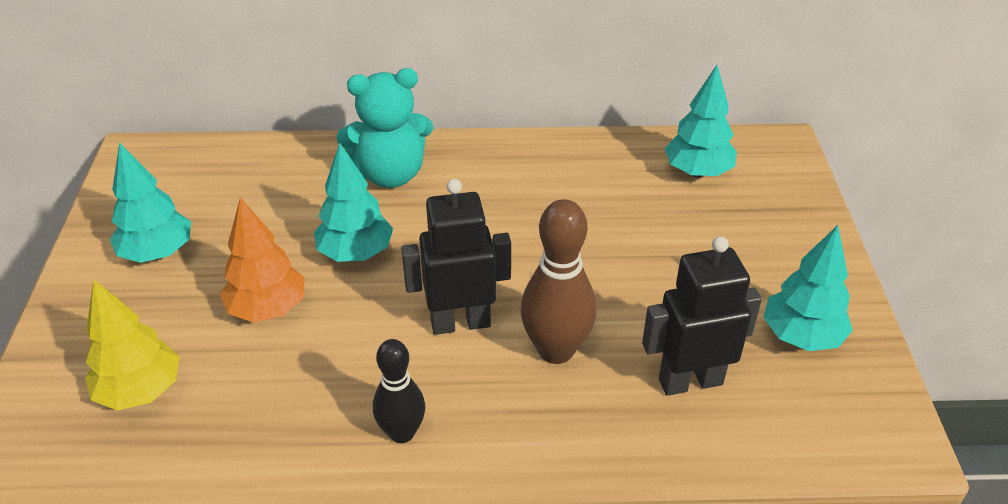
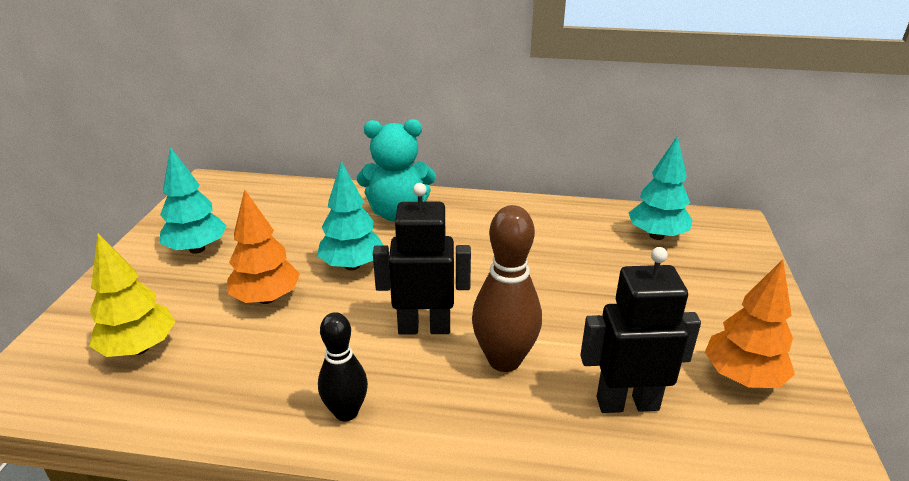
camera: 10 degrees right, 10 degrees down
turquoise tree [763,225,853,351] -> orange tree [705,259,795,388]

